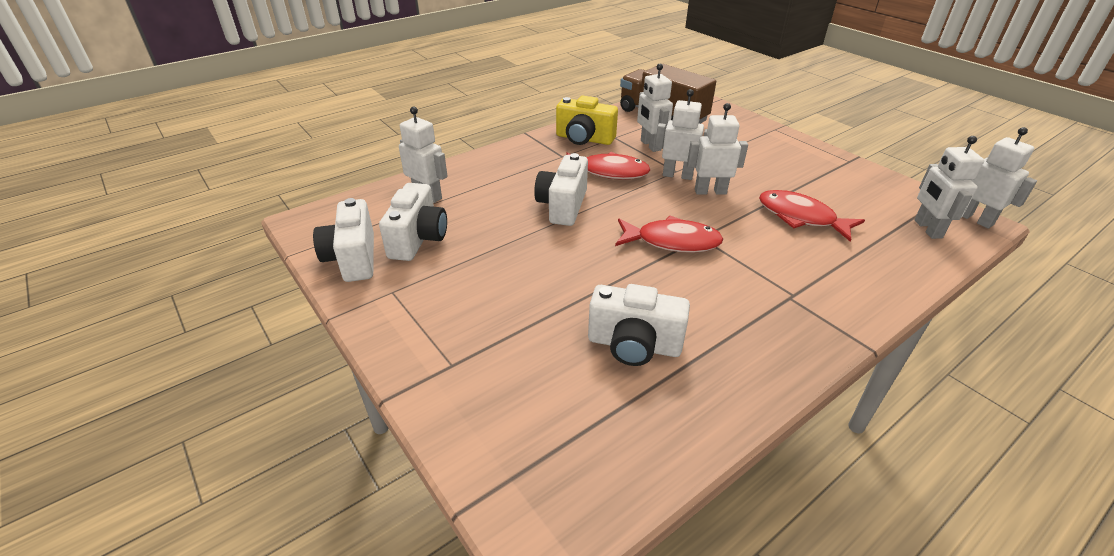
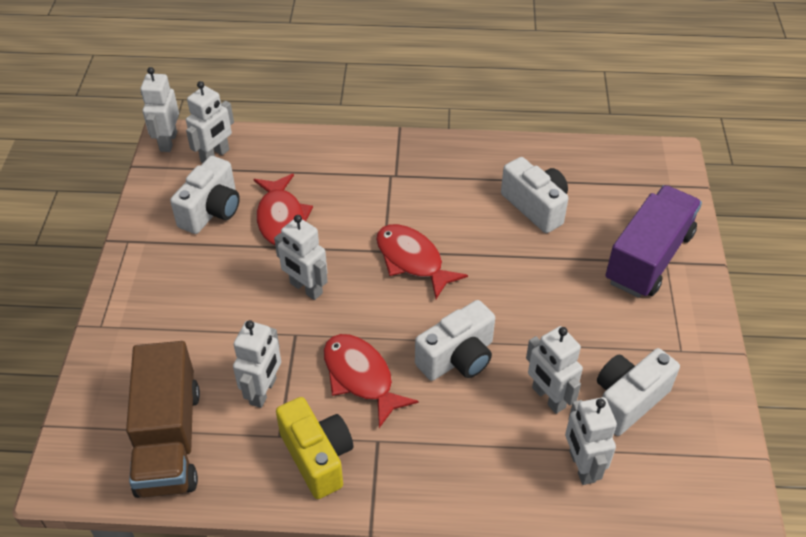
camera: 140 degrees left, 10 degrees up
white camera [313,198,374,282] -> white camera moved to [170,156,240,234]
white robot [655,89,707,180] -> white robot moved to [526,326,583,414]
none -> purple truck [605,185,702,298]

